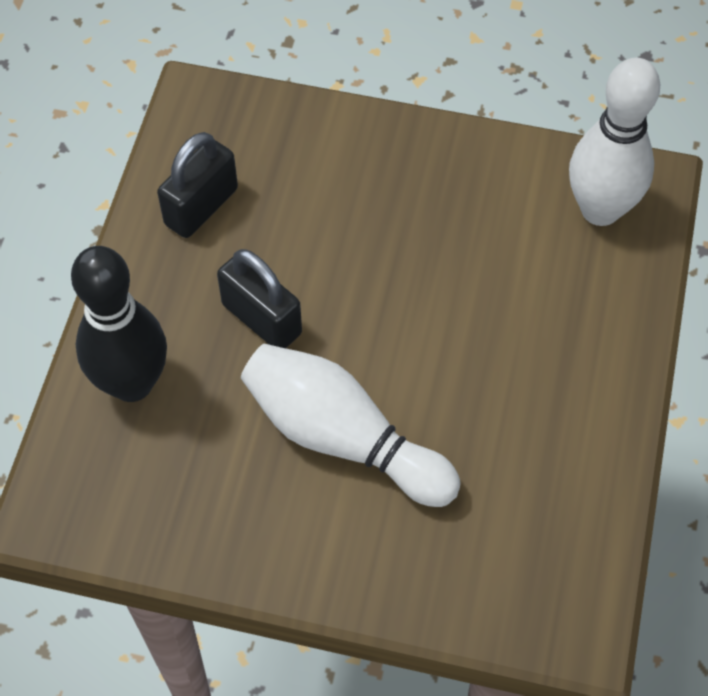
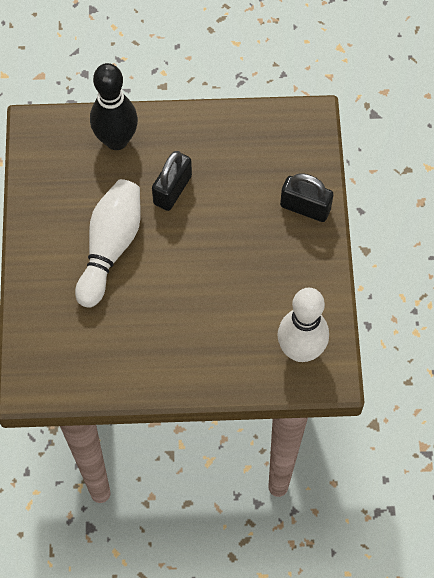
camera: 75 degrees right, 5 degrees up
black padlock [157,132,238,238] -> black padlock moved to [280,173,334,222]

